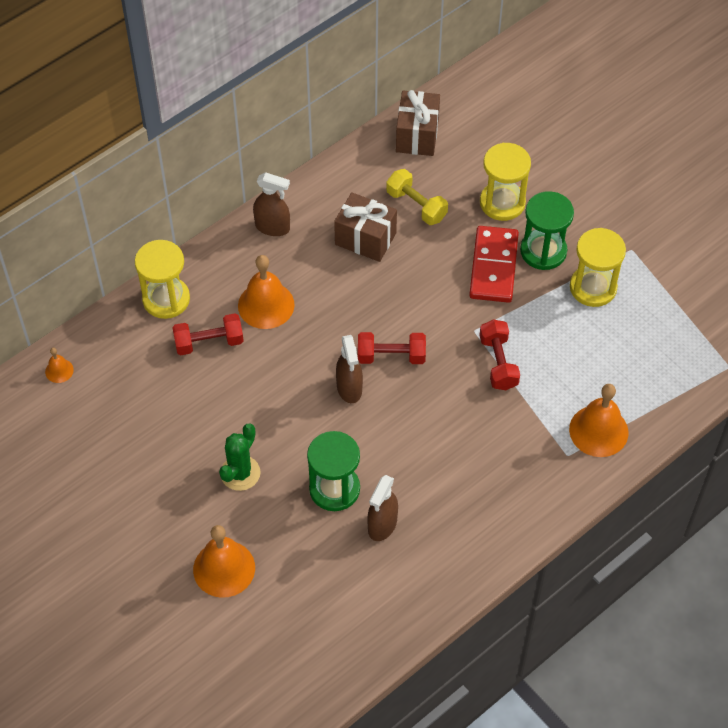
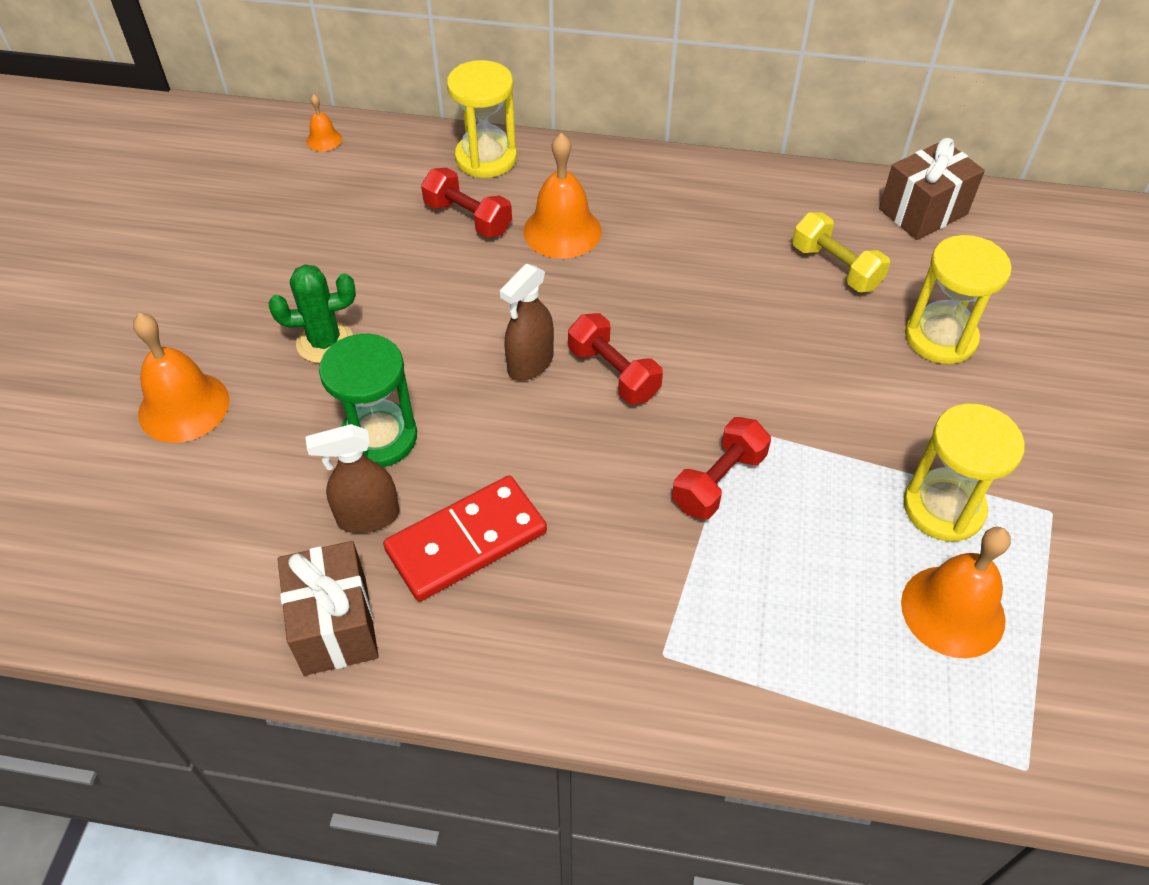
camera: 50 degrees right, 5 degrees down
brown spray bottle [253,172,290,236] -> none
brown gift [334,192,397,262] -> brown gift moved to [278,541,379,676]
yellow dumbbell [386,169,448,225] -> yellow dumbbell turned 45 degrees counterclockwise [792,212,890,292]
red domino [469,226,519,303] -> red domino moved to [383,476,547,601]
green hourglass [520,191,574,270] -> none
orange bell [569,384,628,457] -> orange bell moved to [901,527,1011,658]

